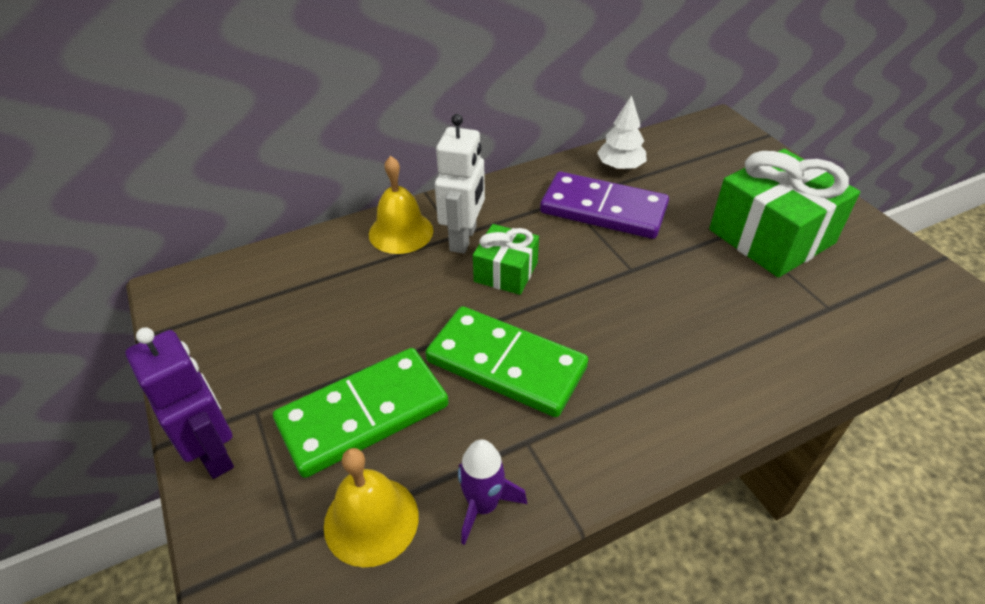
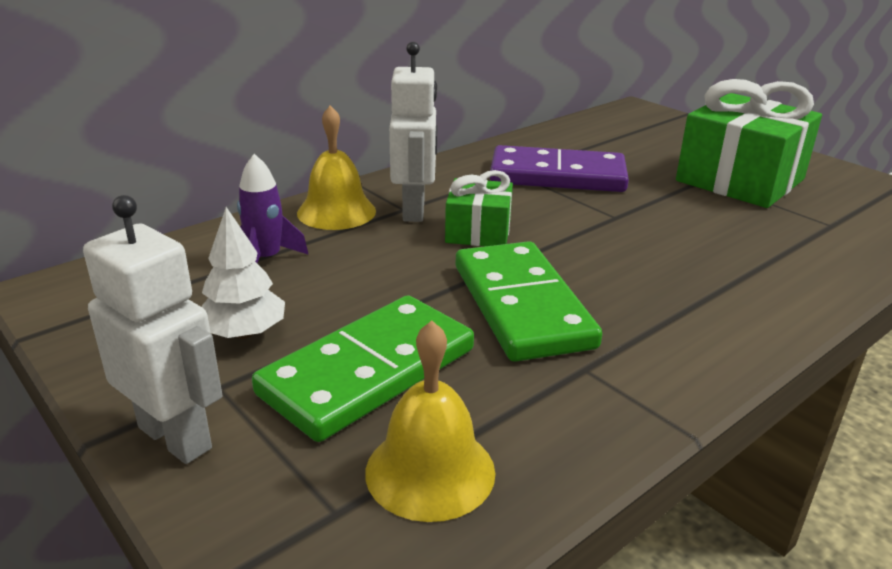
camera: 15 degrees left, 15 degrees down
purple robot [125,327,234,479] -> white robot [83,195,222,464]
green domino [425,306,588,417] -> green domino turned 60 degrees clockwise [456,241,602,362]
purple rocket [458,439,527,545] -> purple rocket moved to [237,154,309,263]
white tree [597,95,647,170] -> white tree moved to [201,207,285,339]

